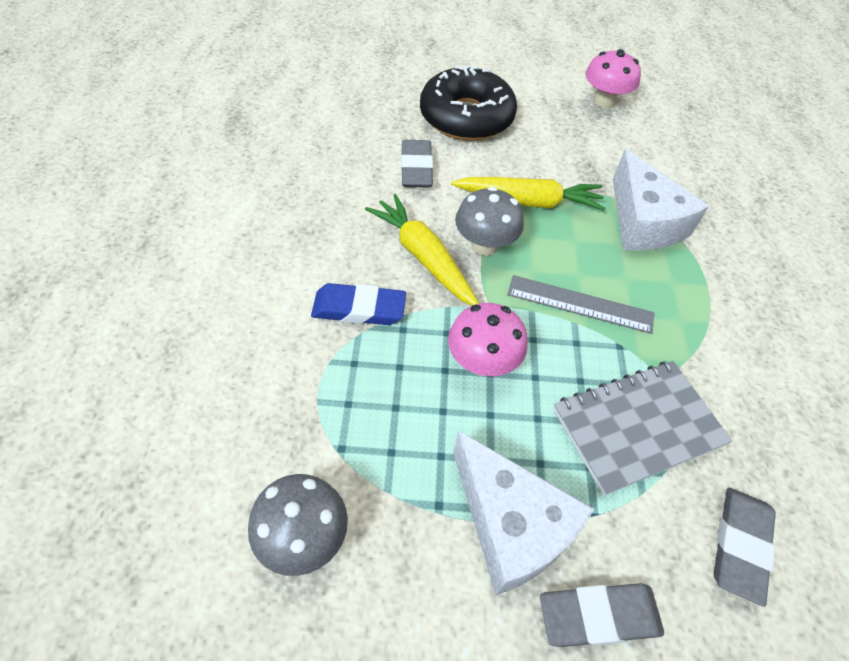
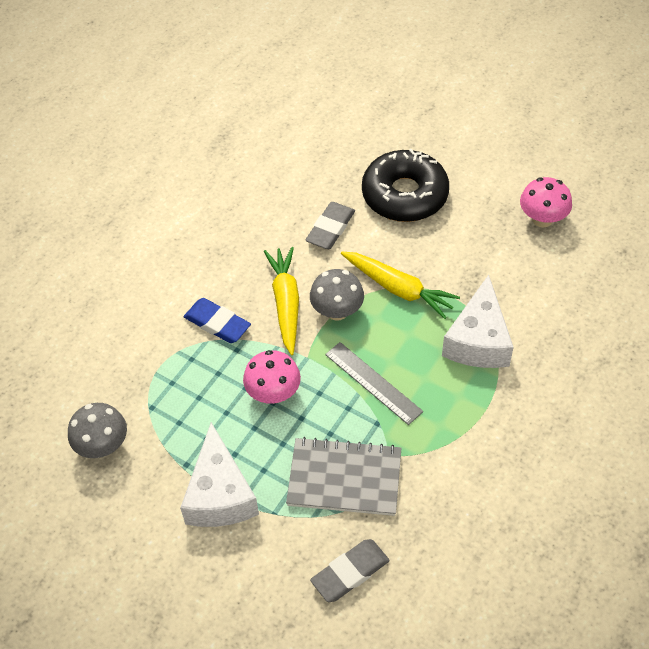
camera: 35 degrees right, 0 degrees up
grey eraser [540,583,664,647] -> none

